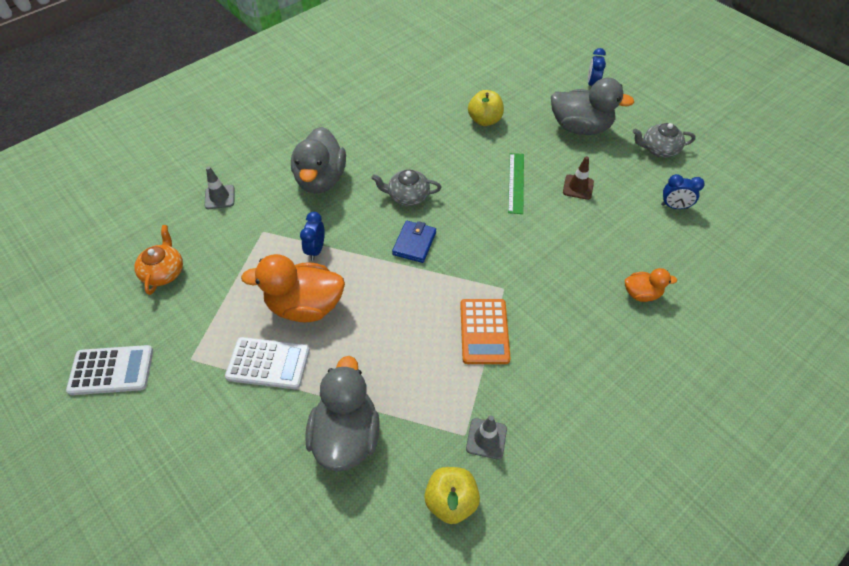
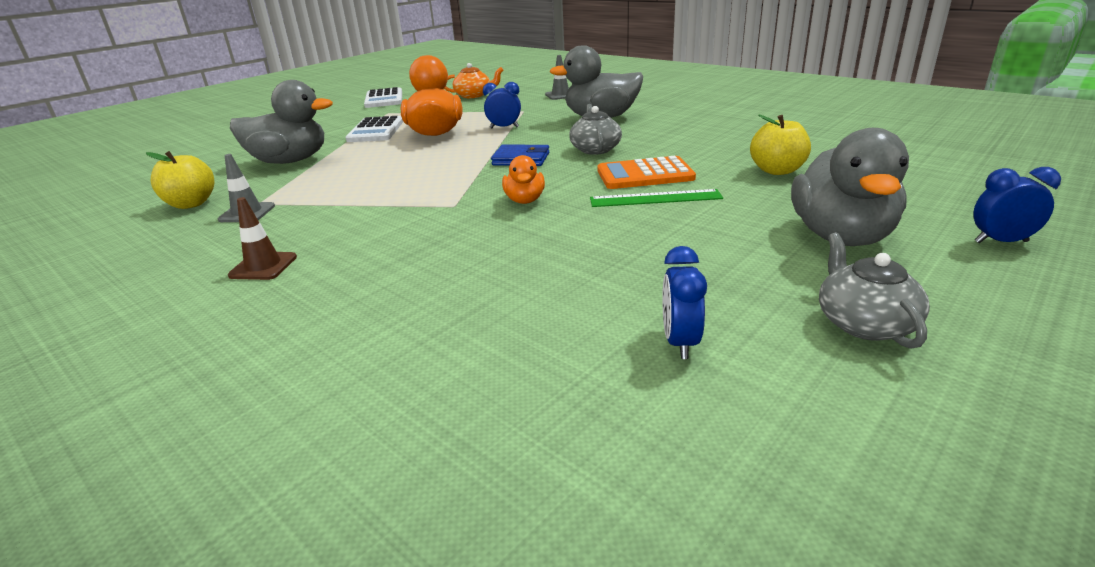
camera: 85 degrees right, 25 degrees down
orange calculator [460,299,510,364] -> orange calculator moved to [598,156,696,189]
brown traffic cone [563,156,594,200] -> brown traffic cone moved to [228,197,297,280]
orange duck [625,268,677,302] -> orange duck moved to [502,155,545,204]

